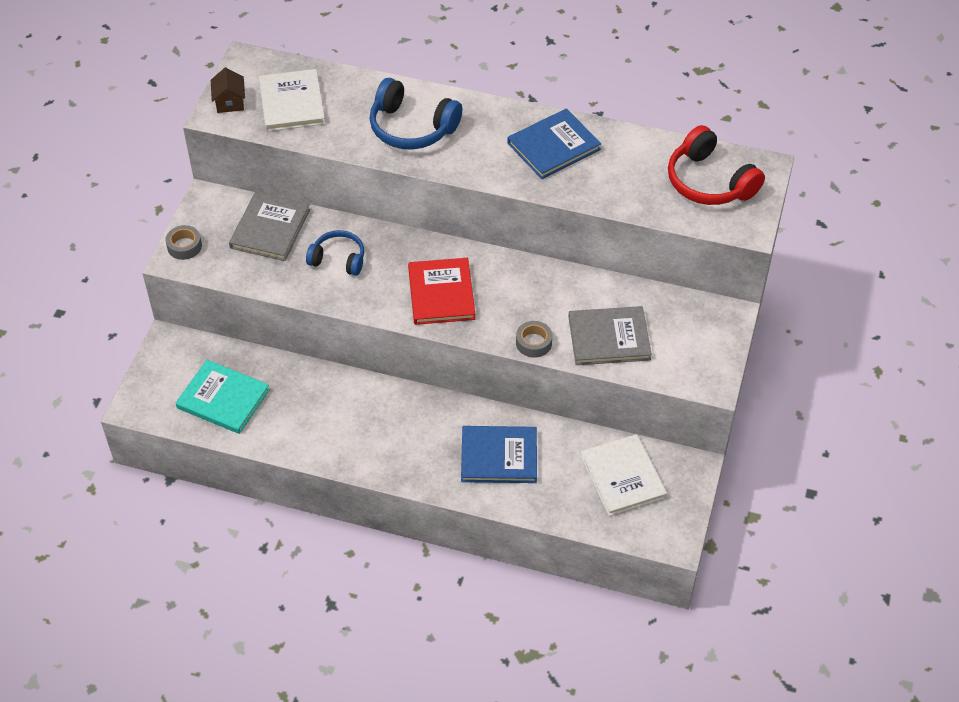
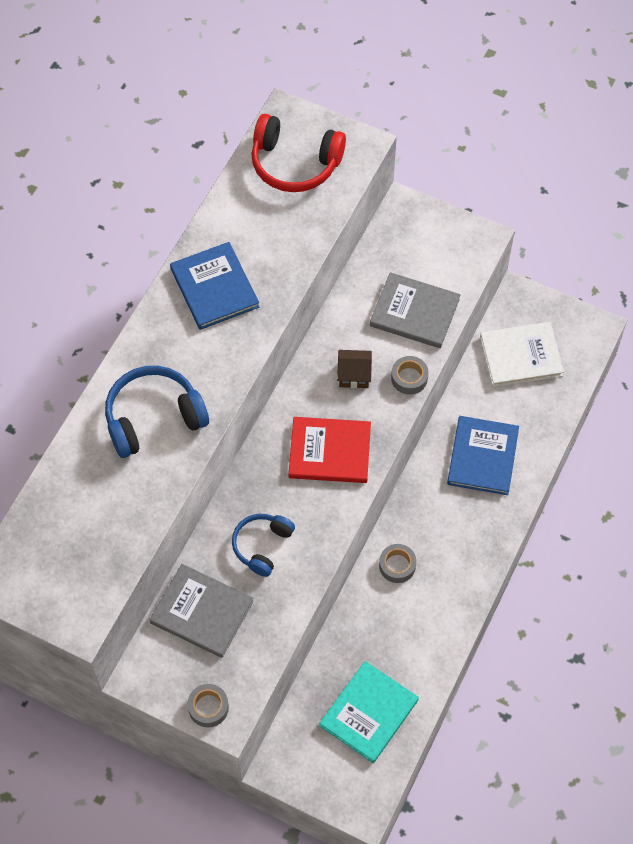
camera: 80 degrees left, 10 degrees up
brown house [211,68,245,113] -> brown house moved to [337,350,372,388]
white book [259,69,325,132] -> none
blue headphones [369,78,462,150] -> blue headphones turned 150 degrees counterclockwise [105,366,209,458]
grey book [569,306,652,365] -> grey book turned 75 degrees counterclockwise [370,272,460,348]
red headphones [668,125,765,205] -> red headphones turned 45 degrees clockwise [252,114,346,192]
none -> grey tape [379,544,417,583]

